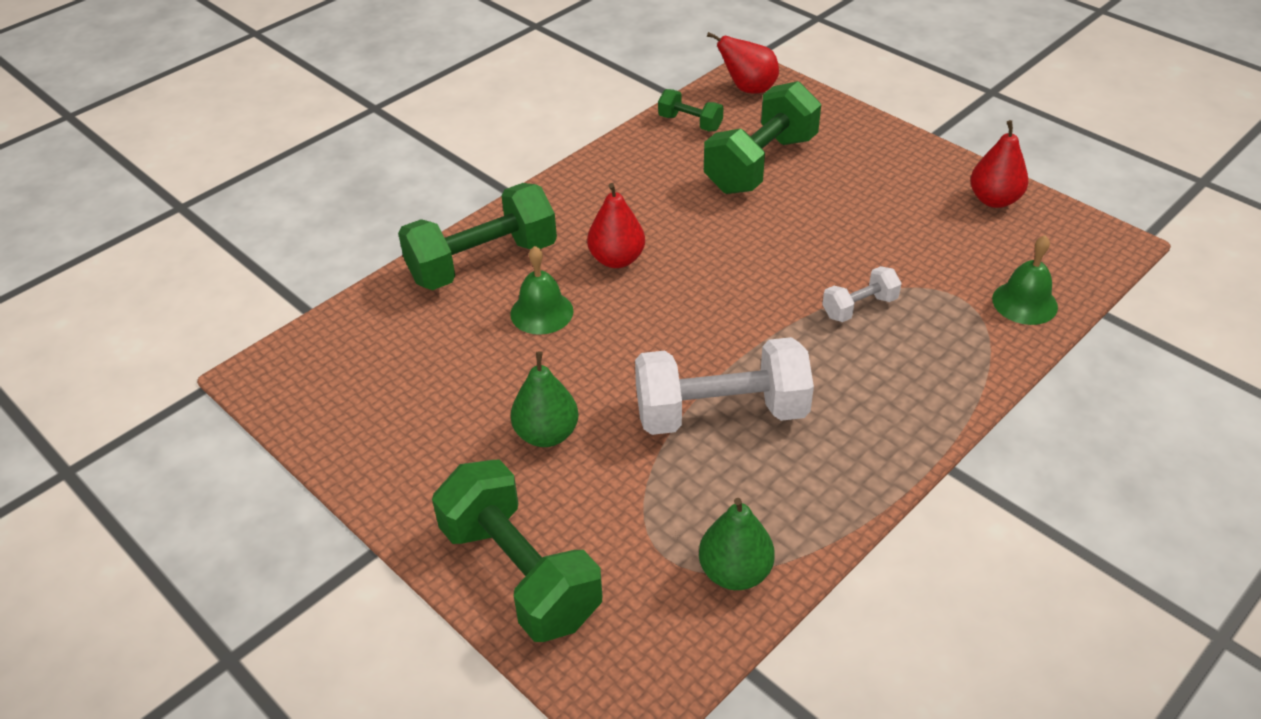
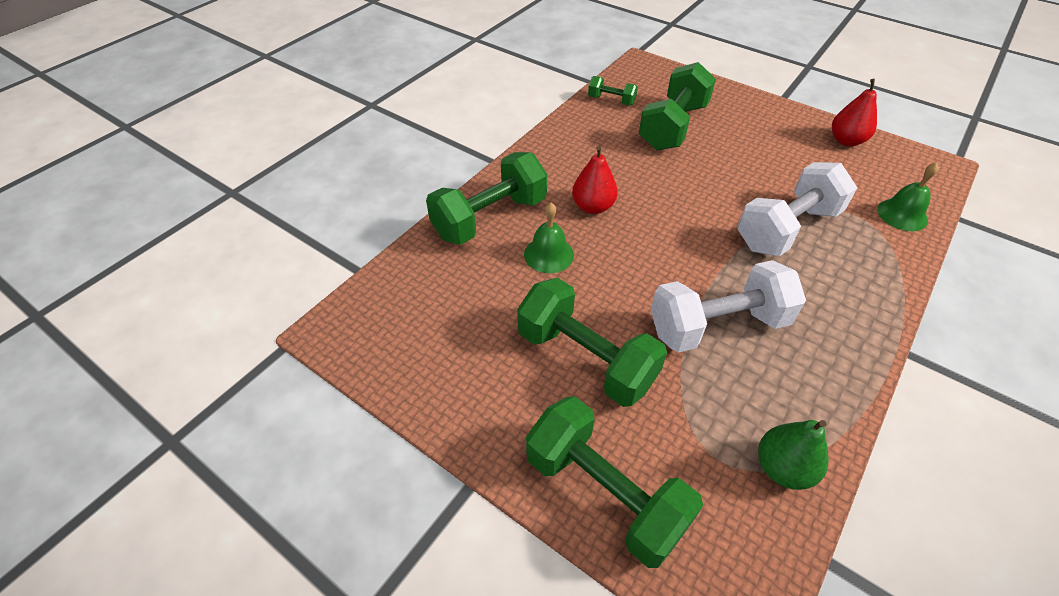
camera: 10 degrees left, 5 degrees up
green pear [511,351,578,447] -> green dumbbell [517,278,667,407]
red pear [707,32,779,94] -> none
white dumbbell [822,266,902,322] -> white dumbbell [737,162,858,256], size x2.03

